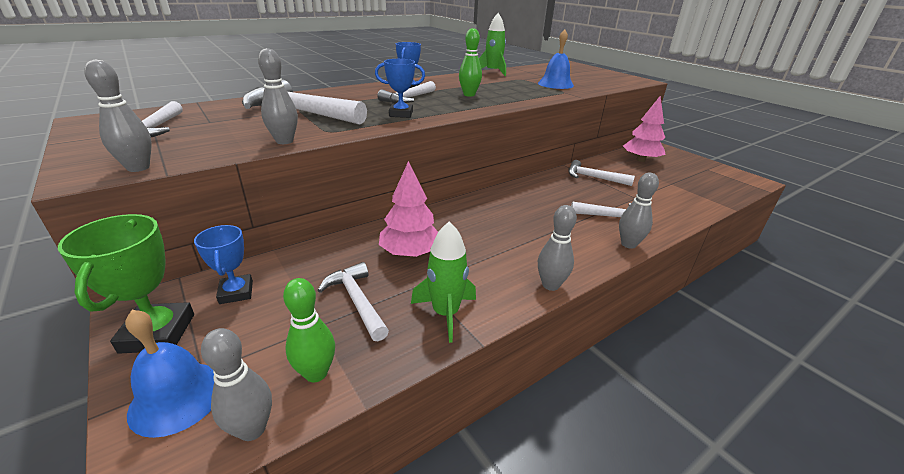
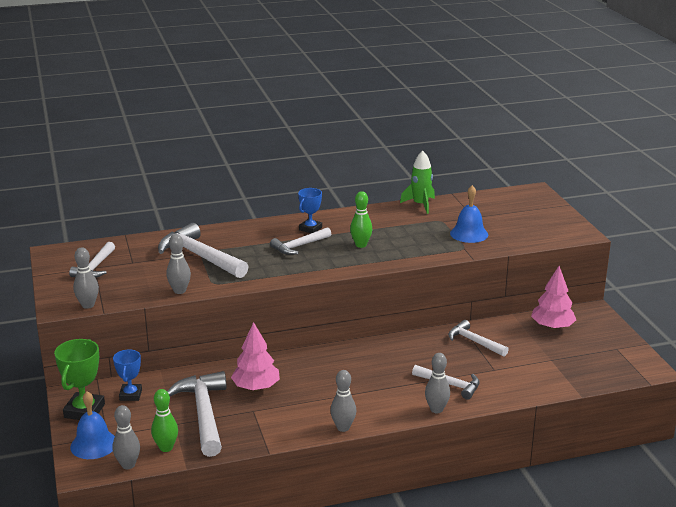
camera: 20 degrees right, 5 degrees down
white hammer [318,262,389,341] -> white hammer [167,371,227,457], size x1.67
blue trophy [375,59,425,118] -> none
green rocket [411,221,476,343] -> none

